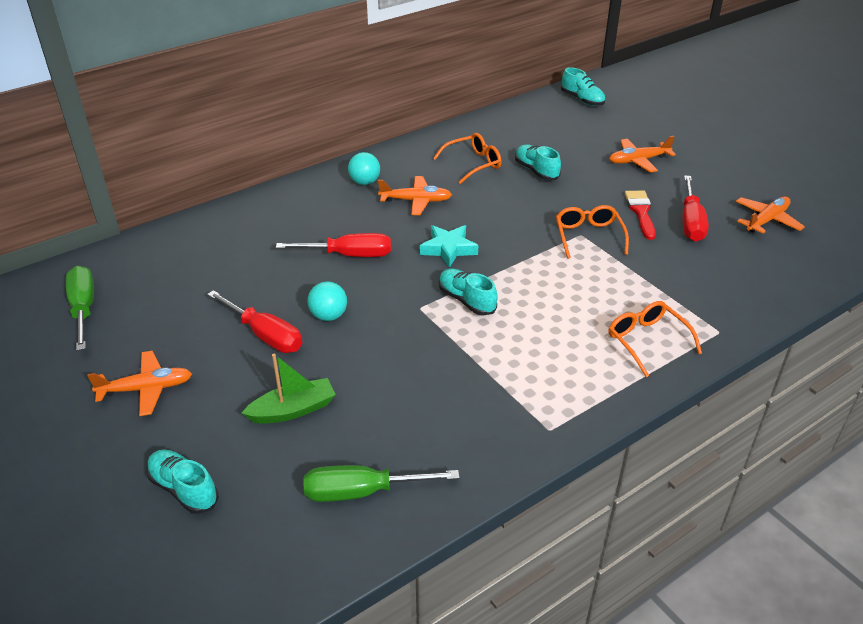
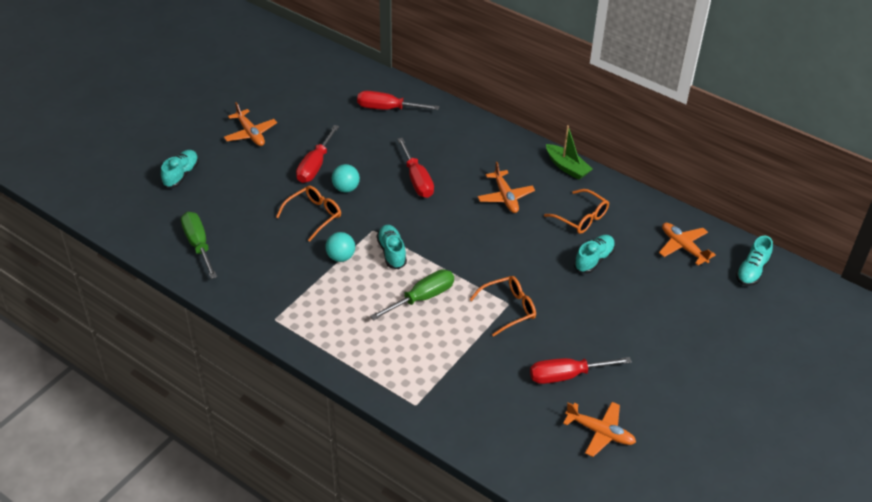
camera: 70 degrees right, 5 degrees up
green screwdriver [66,266,94,351] -> green screwdriver moved to [370,269,454,320]
green boat [242,354,336,424] -> green boat moved to [546,125,593,180]
turquoise ball [348,152,380,185] -> turquoise ball moved to [326,232,355,262]
turquoise star [420,225,478,268] -> none
turquoise shoe [439,269,498,316] -> turquoise shoe turned 45 degrees counterclockwise [377,225,407,269]
orange plane [609,136,676,173] -> orange plane moved to [659,223,716,265]
orange glasses [609,301,702,377] -> orange glasses moved to [276,185,341,242]
red brush [625,191,656,240] -> none
none -> red screwdriver [357,91,440,110]

